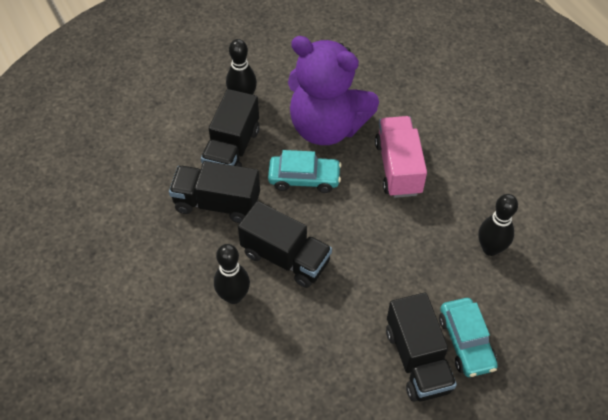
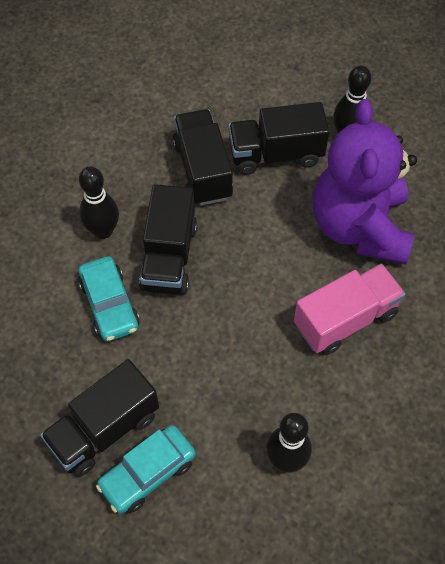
camera: 65 degrees right, 5 degrees up
turquoise car [268,150,341,193] -> turquoise car moved to [78,256,140,342]

